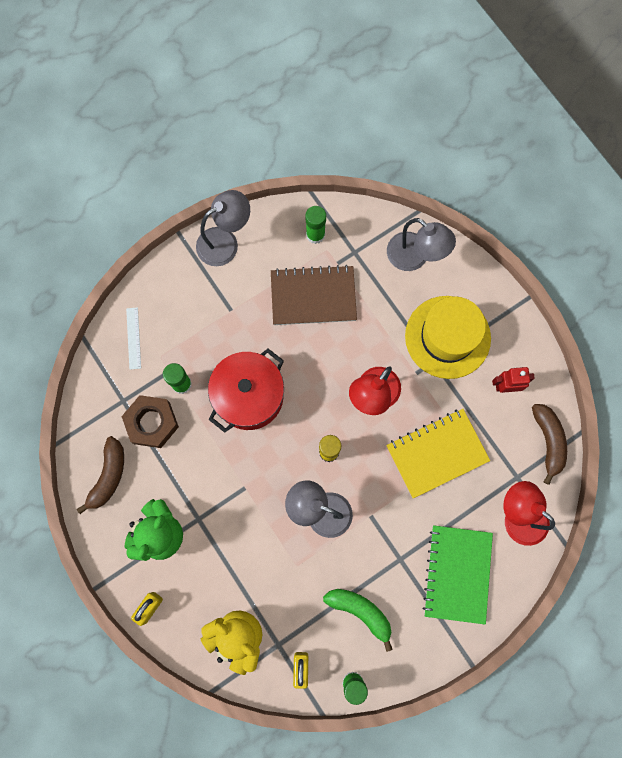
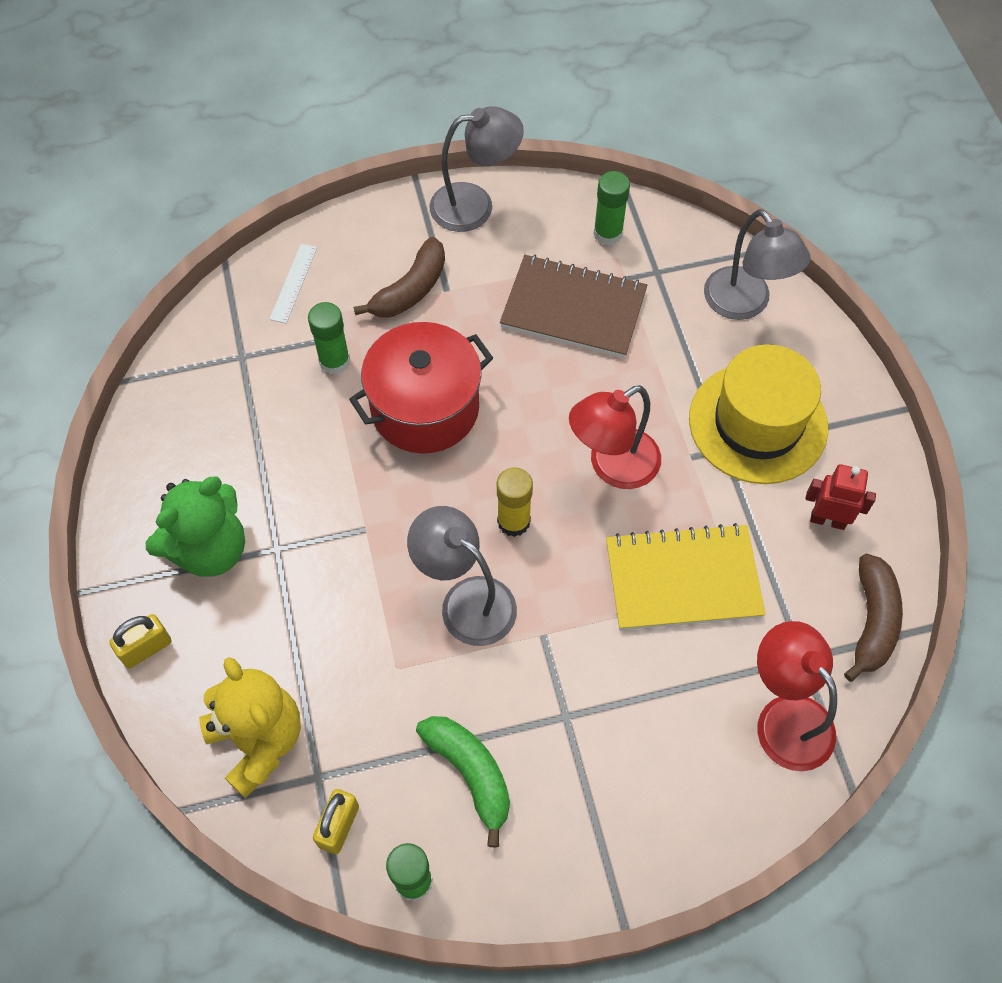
camera: 20 degrees right, 15 degrees down
brown banana [77,436,124,514] -> brown banana moved to [354,237,445,318]
brown nut [121,395,179,448] -> none
green notebook [423,525,493,625] -> none

